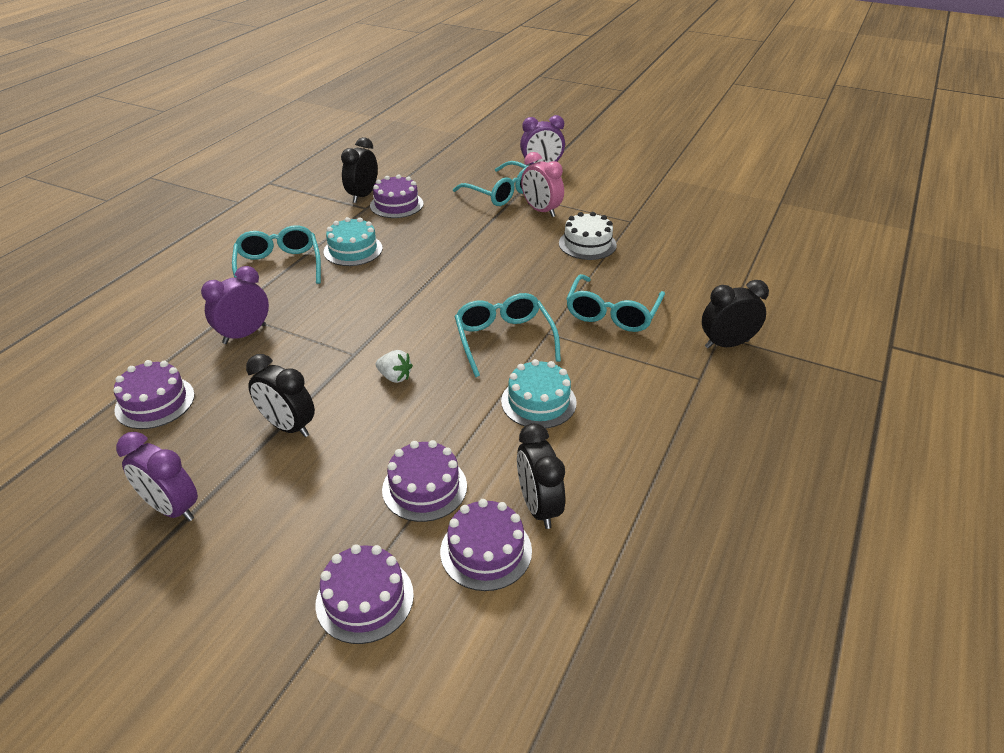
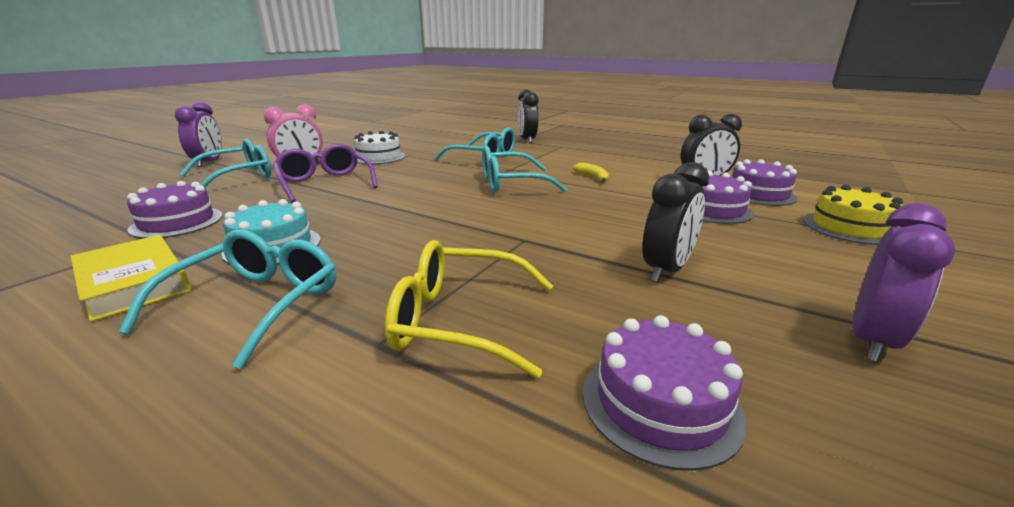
camera: 85 degrees left, 15 degrees down
purple clock [201,266,269,344] -> yellow glasses [385,240,553,378]
turquoise glasses [232,225,321,284] -> turquoise glasses turned 120 degrees clockwise [118,230,336,369]
purple cake [316,544,414,644] -> yellow cake [803,185,903,245]
black clock [341,137,378,203] -> none
white strawberry [376,350,413,383] -> none
turquoise cake [501,359,577,428] -> yellow banana [573,163,609,182]
none -> yellow book [70,235,191,322]
none -> purple glasses [273,144,378,203]

